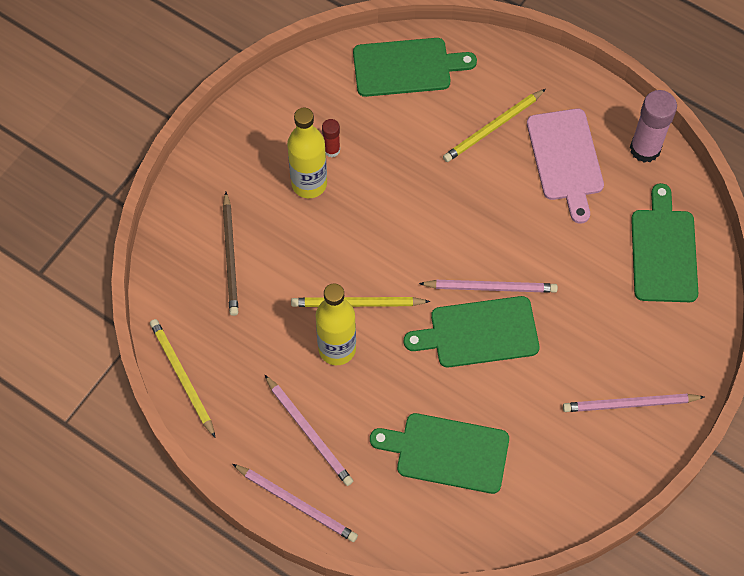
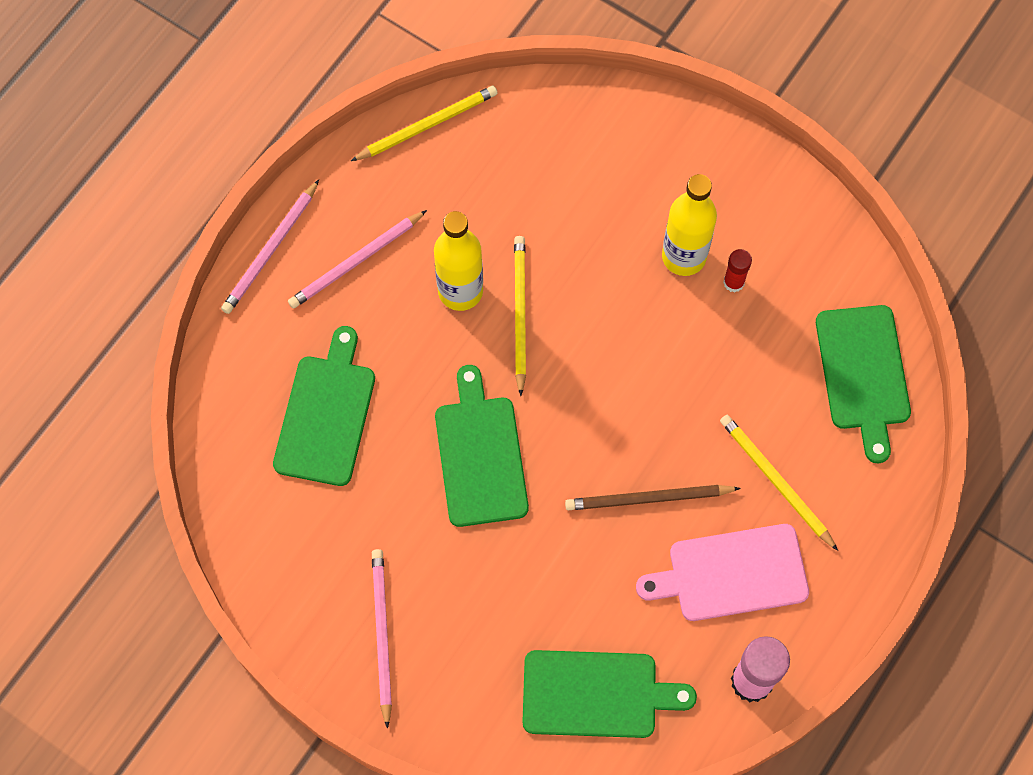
camera: 90 degrees right, 5 degrees up
brown pencil [223,192,239,316] -> brown pencil moved to [565,485,741,510]
pink pencil [419,280,558,293] -> none

